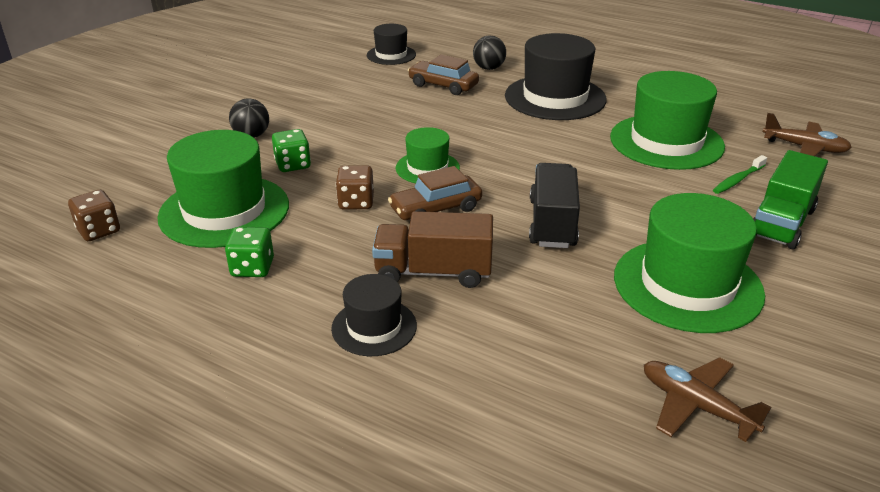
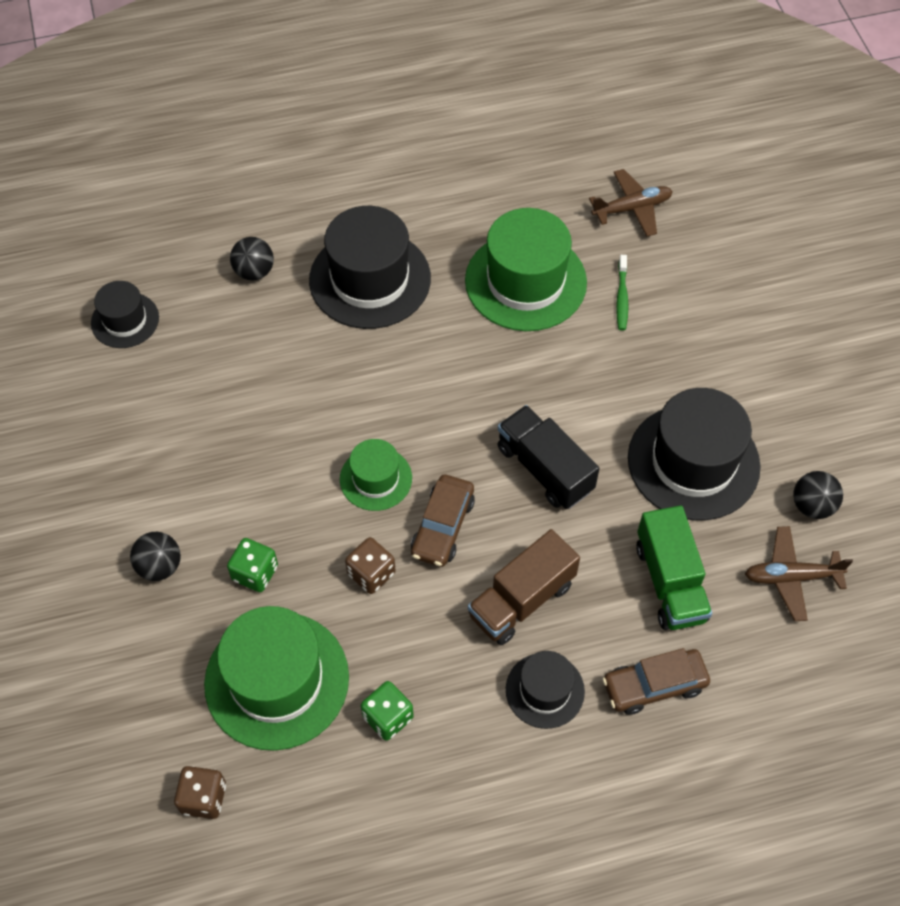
camera: 45 degrees left, 25 degrees up
brown car [408,54,479,95] -> brown car moved to [602,648,710,715]
green hat [614,193,765,333] -> black hat [628,388,761,520]
green truck [753,150,828,249] -> green truck moved to [636,505,712,630]
none -> black ball [793,471,843,519]

